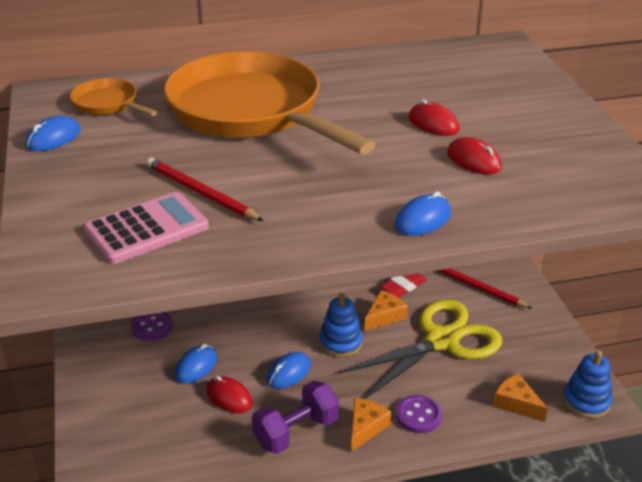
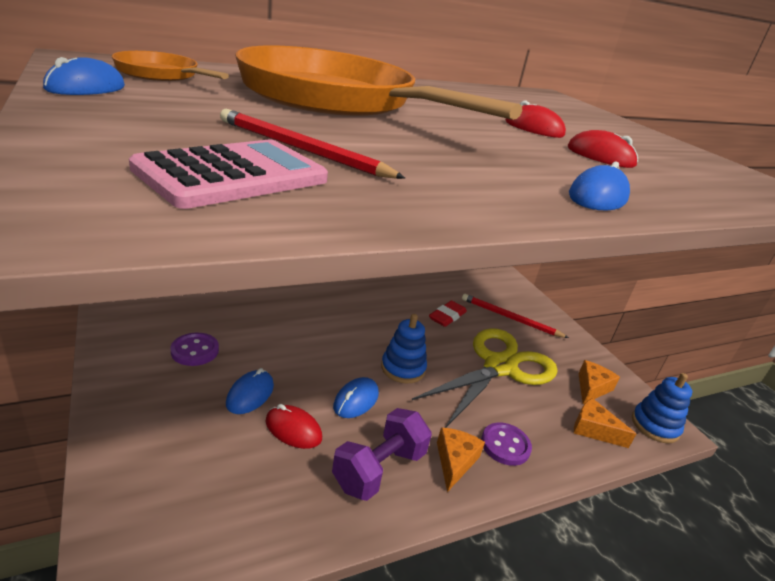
camera: 15 degrees left, 5 degrees down
orange cheese [365,290,408,331] -> orange cheese moved to [578,360,620,404]

